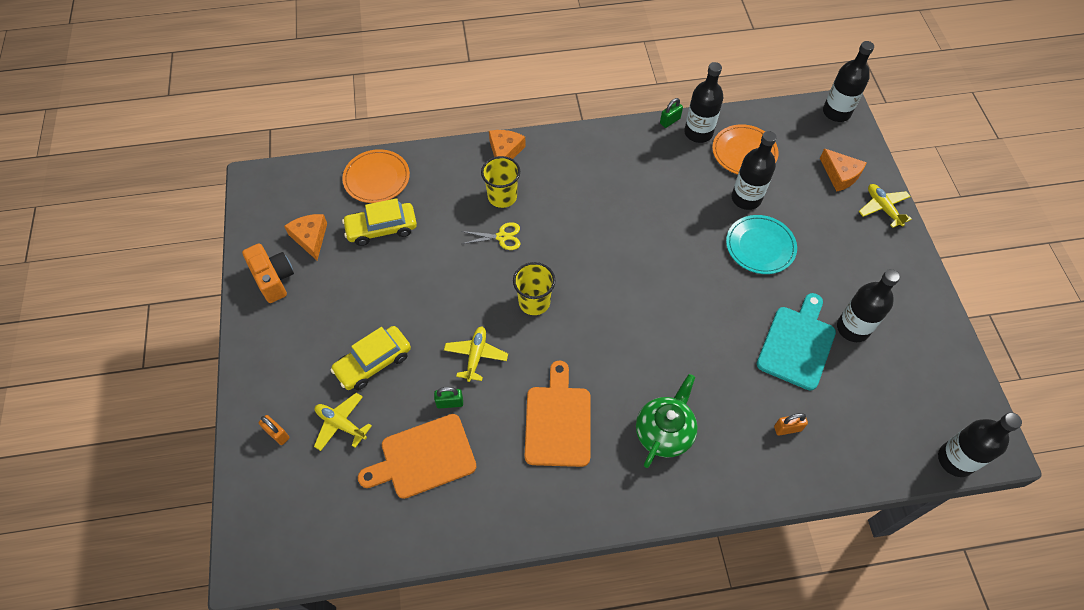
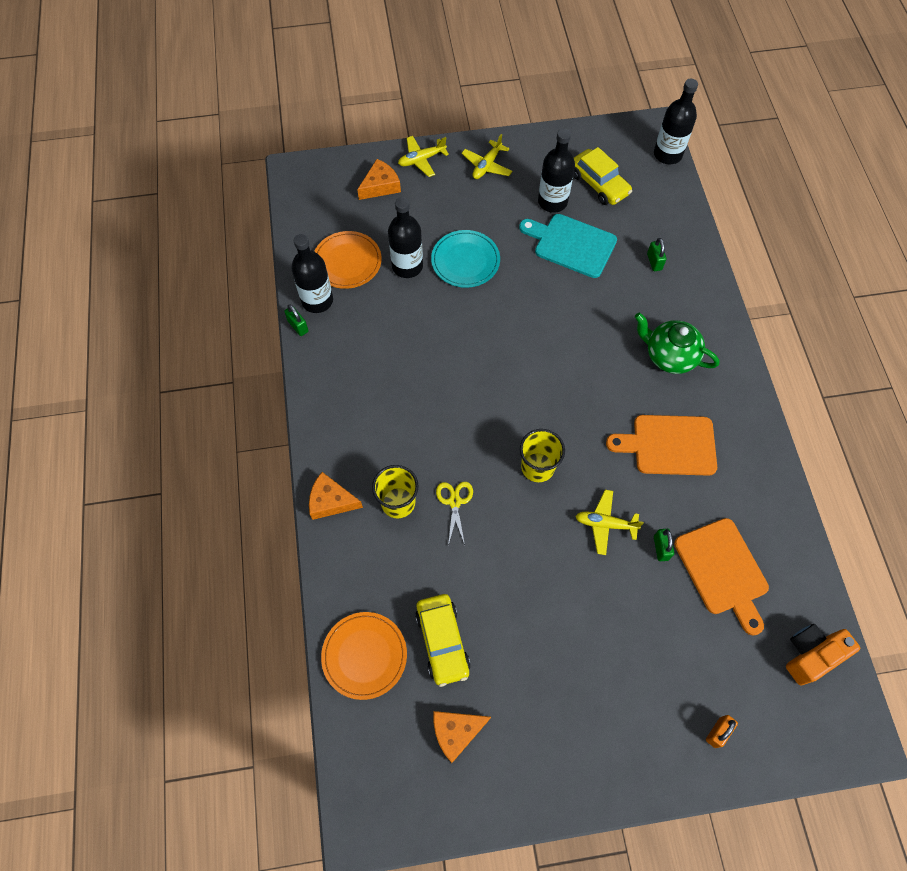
camera: 90 degrees left, 5 degrees up
orange camera [242,243,294,303] -> orange camera moved to [786,624,860,686]
yellow plane [314,393,372,451] -> yellow plane moved to [461,134,512,179]
yellow car [331,326,411,390] -> yellow car moved to [573,147,632,205]
orange padlock [774,413,808,436] -> green padlock [647,238,667,271]
black bottle [823,41,874,122] -> none

